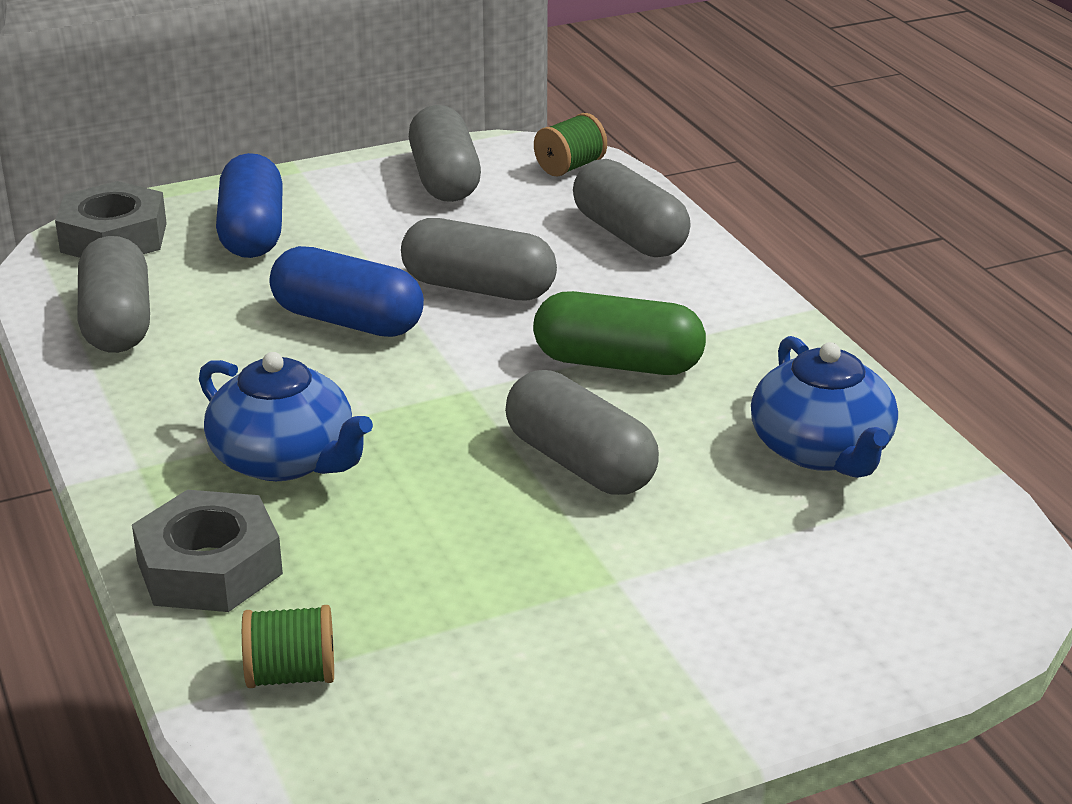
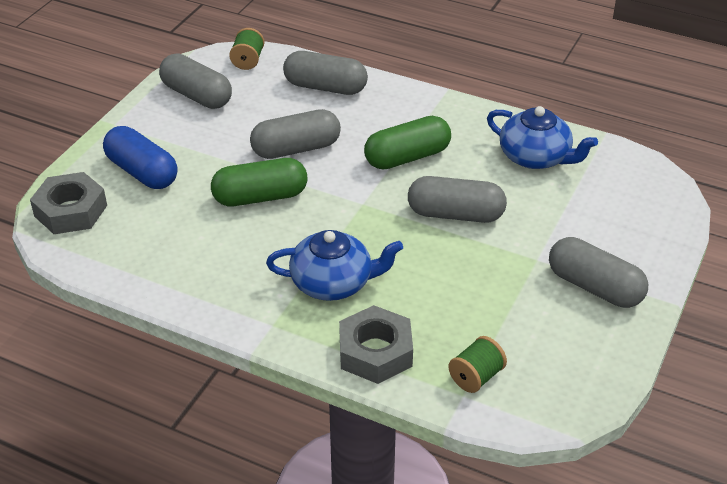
camera: 40 degrees left, 10 degrees up
grey capsule [78,236,150,353] -> grey capsule moved to [549,237,648,308]
blue capsule [270,246,424,337] -> green capsule [211,158,308,206]

